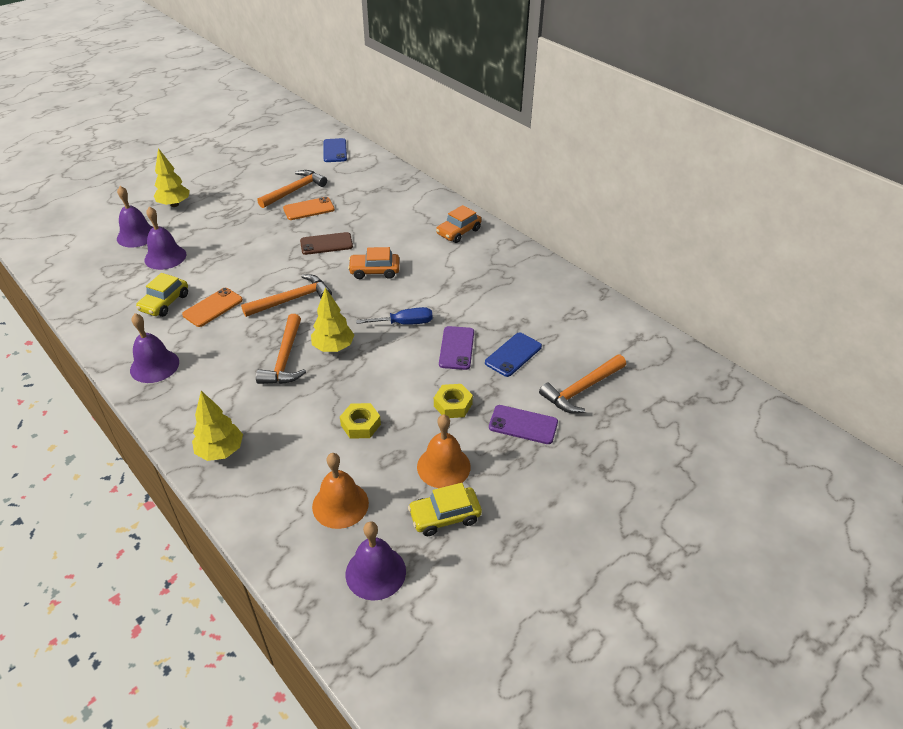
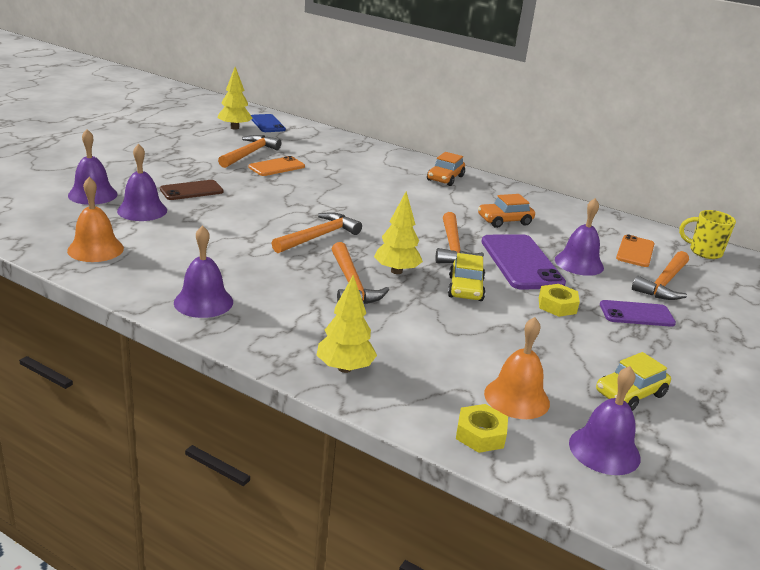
camera: 20 degrees left, 15 degrees down
yellow car [136,273,188,317] -> yellow car moved to [448,253,486,301]
yellow tree [154,148,190,207] -> yellow tree moved to [218,67,253,130]
orange phone [182,288,243,327] -> orange phone moved to [616,234,655,267]
brown phone [300,232,353,255] -> brown phone moved to [160,180,224,200]
yellow nut [340,403,381,439] -> yellow nut moved to [456,404,508,453]
orange car [348,247,400,279] -> orange car moved to [478,194,535,228]
blue screwdriver [356,307,433,325] -> orange hammer [435,212,484,263]
orange bell [417,415,471,488] -> orange bell moved to [67,177,124,262]
purple phone [439,326,474,370] -> purple phone [481,234,566,290], size x1.65
blue phone [485,332,542,377] -> purple bell [555,198,604,276]
none -> yellow mug [679,210,736,259]

